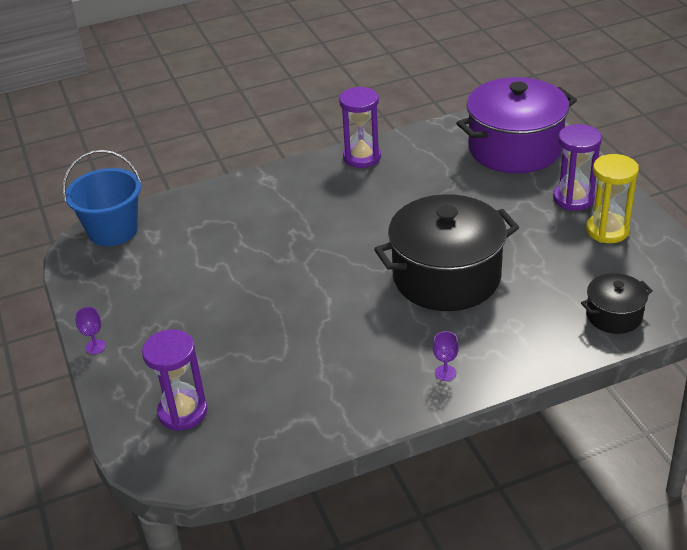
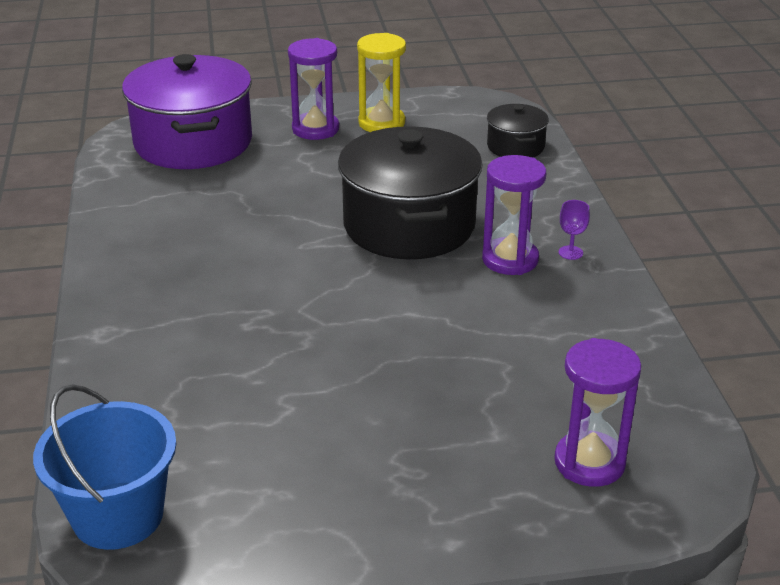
camera: 80 degrees left, 5 degrees down
purple goblet [75,307,106,354] -> none
purple hourglass [339,86,381,168] -> purple hourglass moved to [482,155,546,275]

